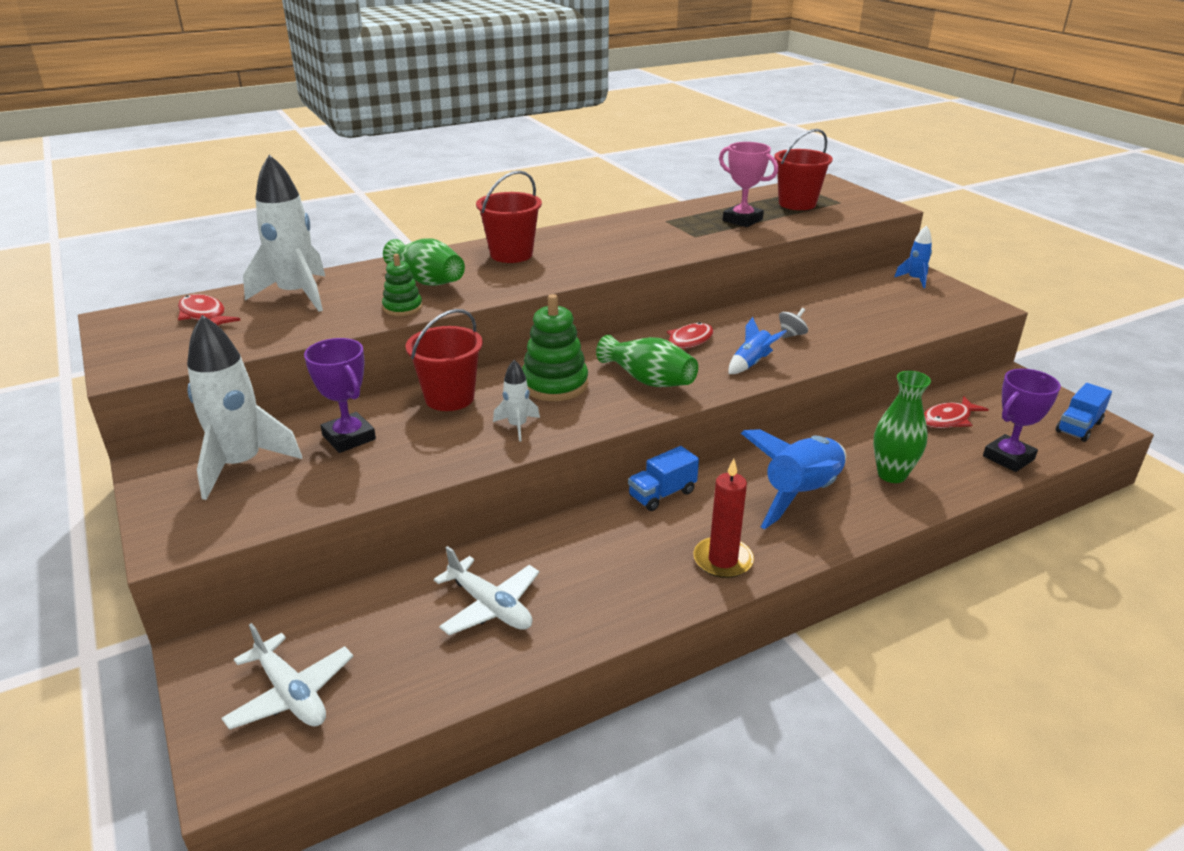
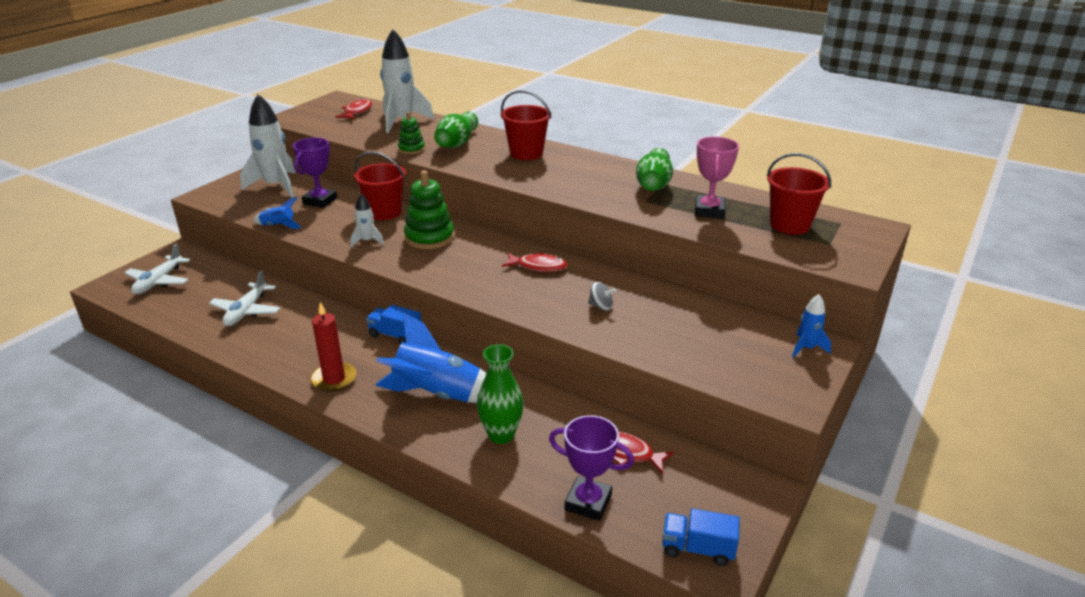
camera: 60 degrees right, 0 degrees up
green vase [596,335,698,387] -> green vase moved to [636,148,673,191]
blue rocket [728,317,787,374] -> blue rocket moved to [253,197,302,229]

